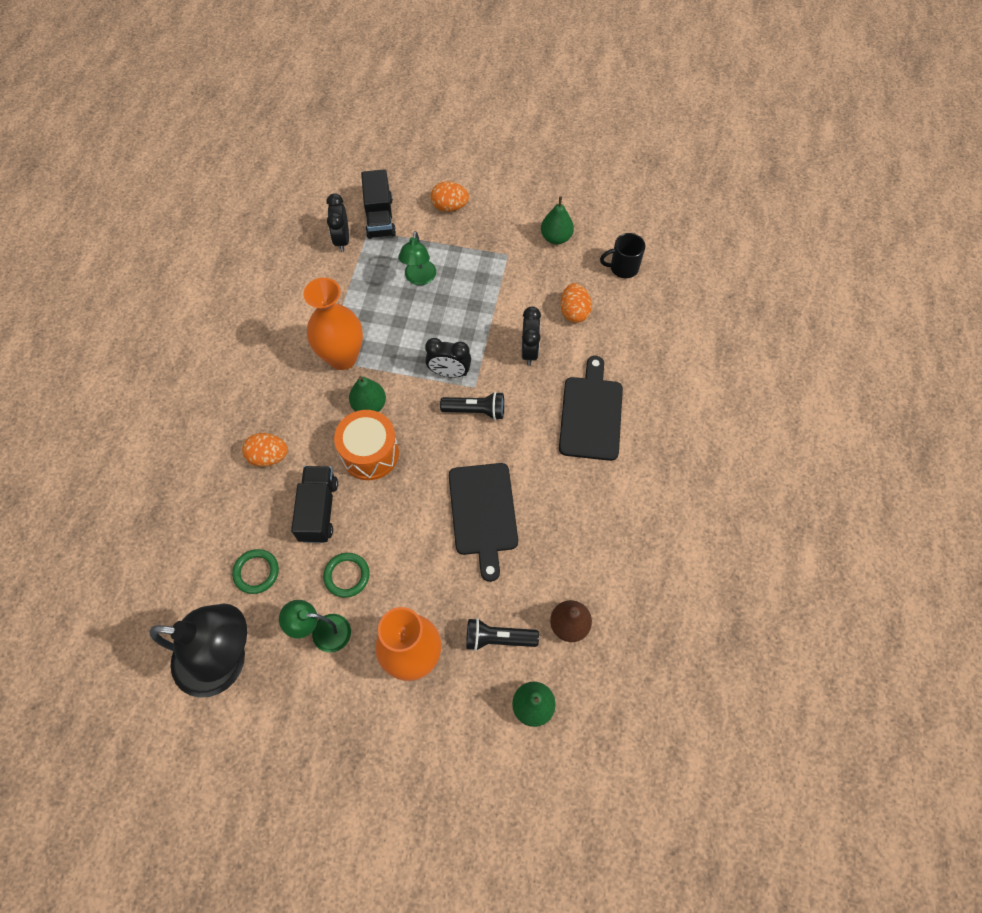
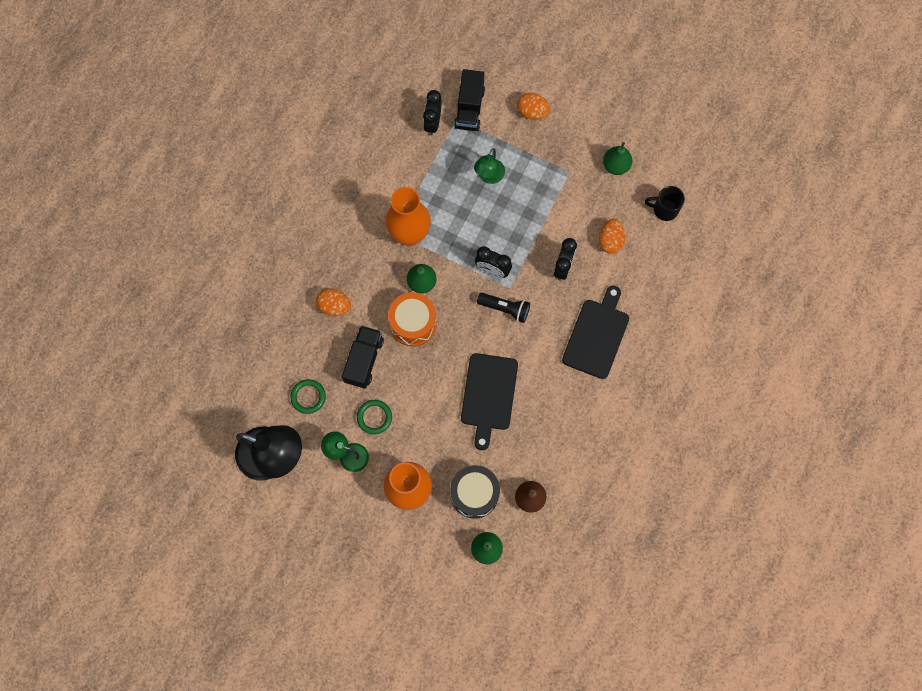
camera: 15 degrees right, 10 degrees up
black flashlight [466,618,539,651] -> black drum [450,465,500,519]

